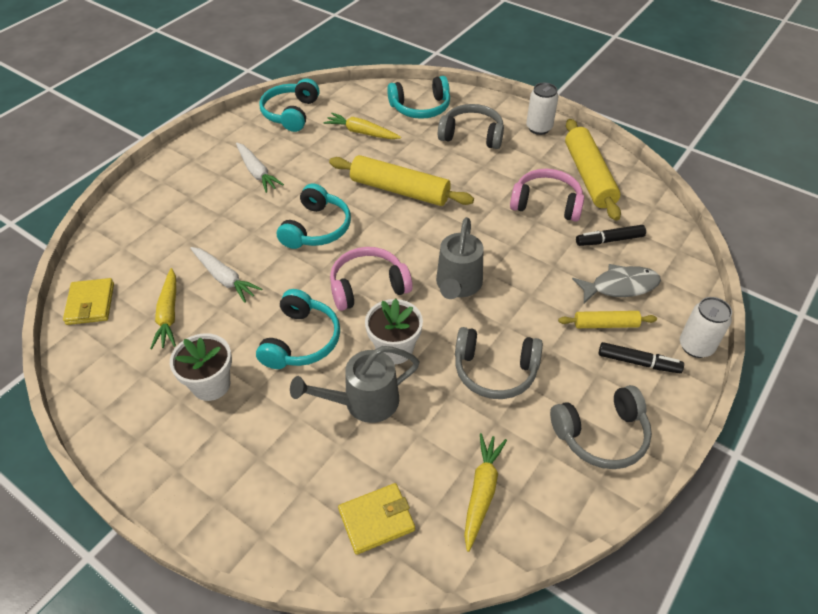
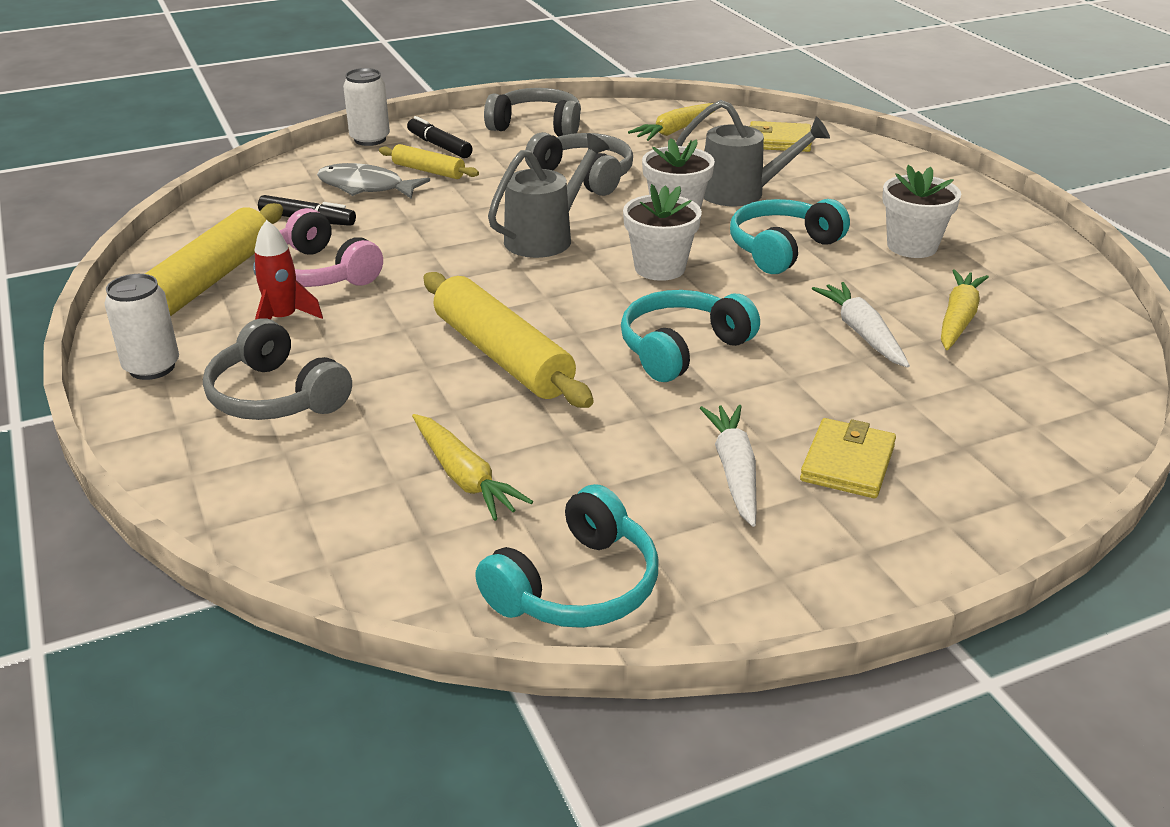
camera: 150 degrees left, 15 degrees down
yellow wallet [63,278,114,325] -> yellow wallet moved to [800,418,896,498]
pink headphones [330,247,413,311] -> white flower pot [623,184,702,281]
turquoise headphones [387,76,450,119] -> none
none -> red rocket [253,220,323,320]

